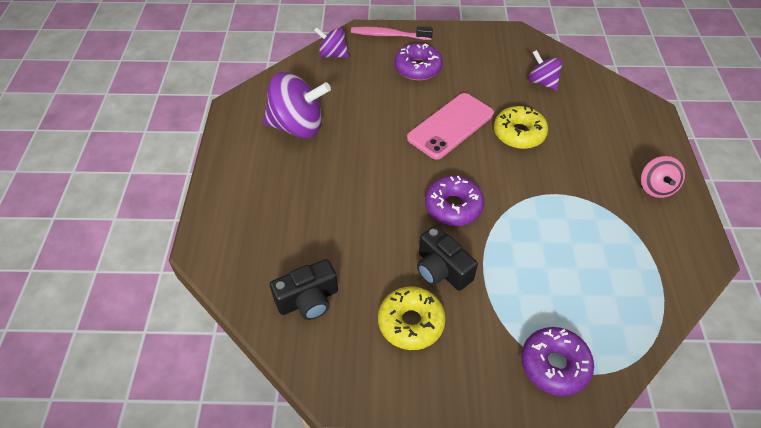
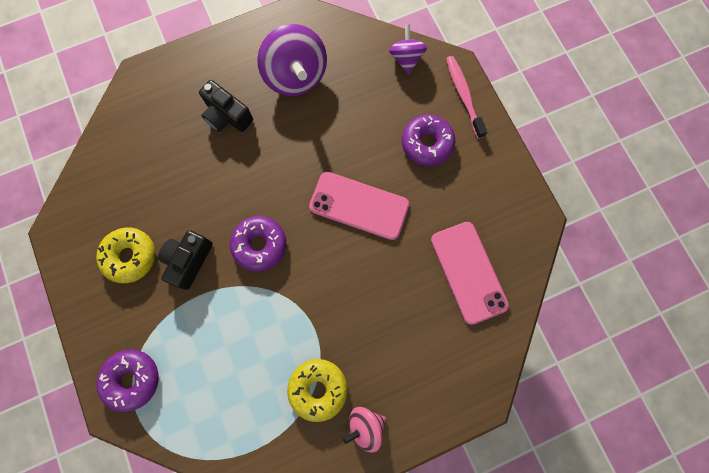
camera: 65 degrees right, 25 degrees up
black camera [270,259,338,320] -> black camera moved to [199,80,253,132]
yellow donut [494,106,548,149] -> yellow donut moved to [287,359,347,422]
purple spinning top [529,50,562,91] -> pink phone [431,222,509,325]

